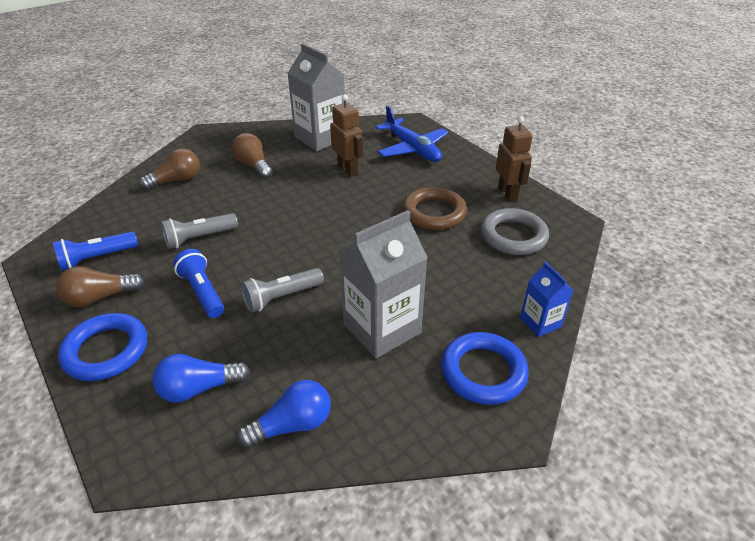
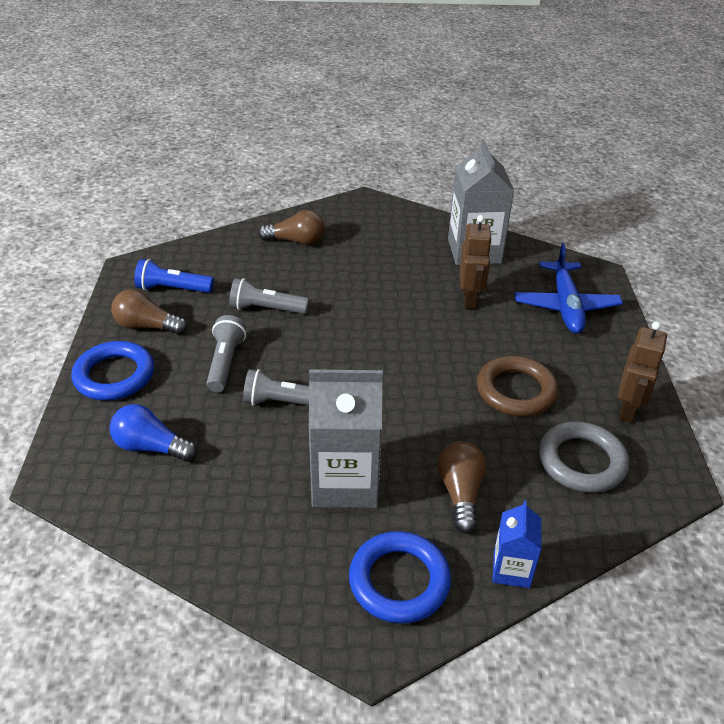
camera: 35 degrees right, 0 degrees up
blue flashlight [173,249,224,318] -> grey flashlight [206,315,246,392]
brown light bulb [232,133,273,179] -> brown light bulb moved to [438,441,486,533]
blue light bulb [237,380,331,449] -> none

